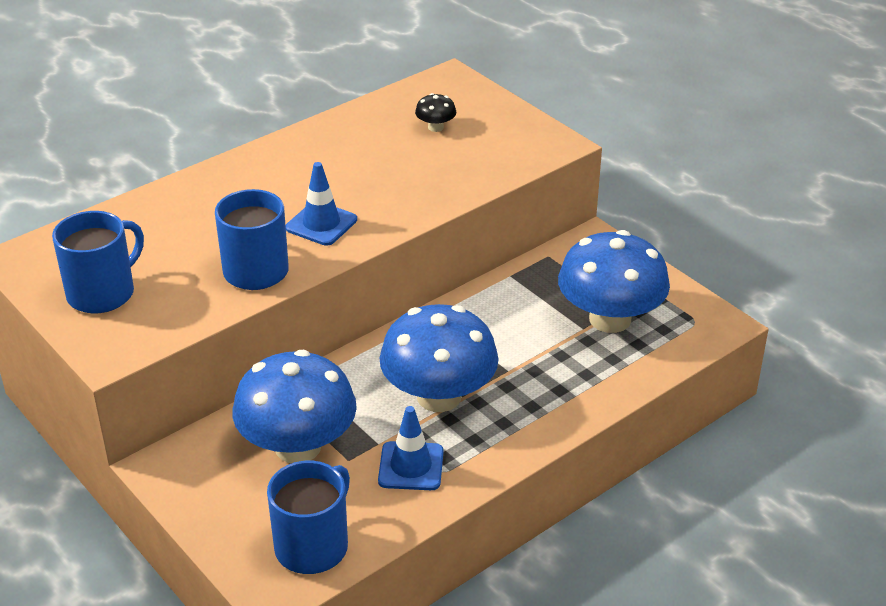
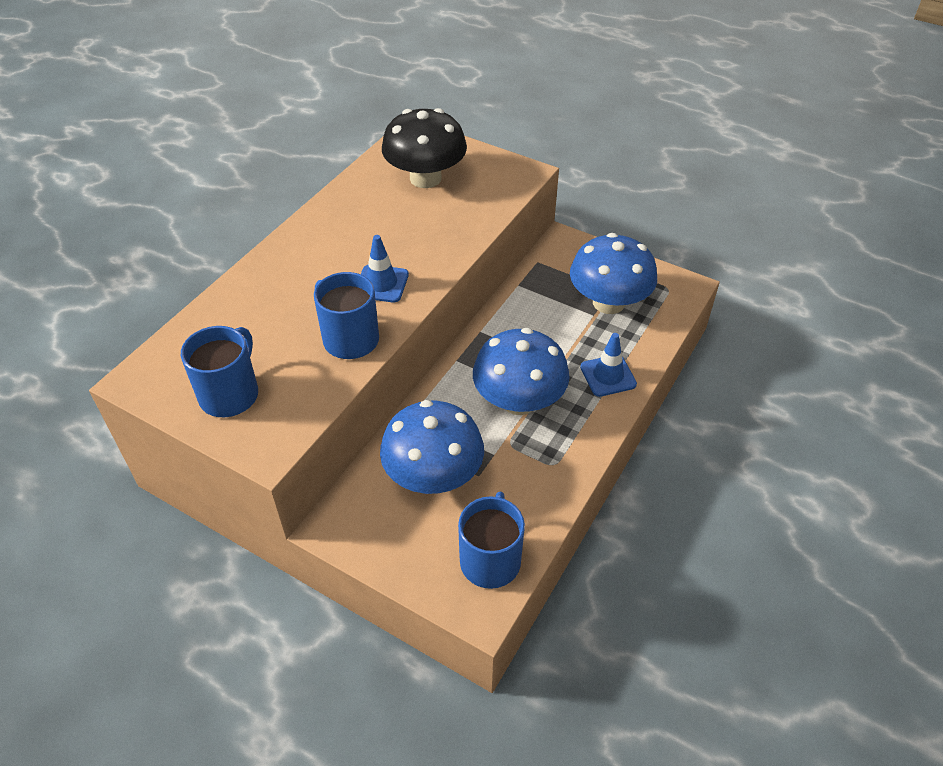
camera: 20 degrees left, 10 degrees up
blue traffic cone [378,406,443,490] -> blue traffic cone moved to [580,333,637,397]
black mushroom [415,93,456,132] -> black mushroom [382,108,467,188], size x2.47

